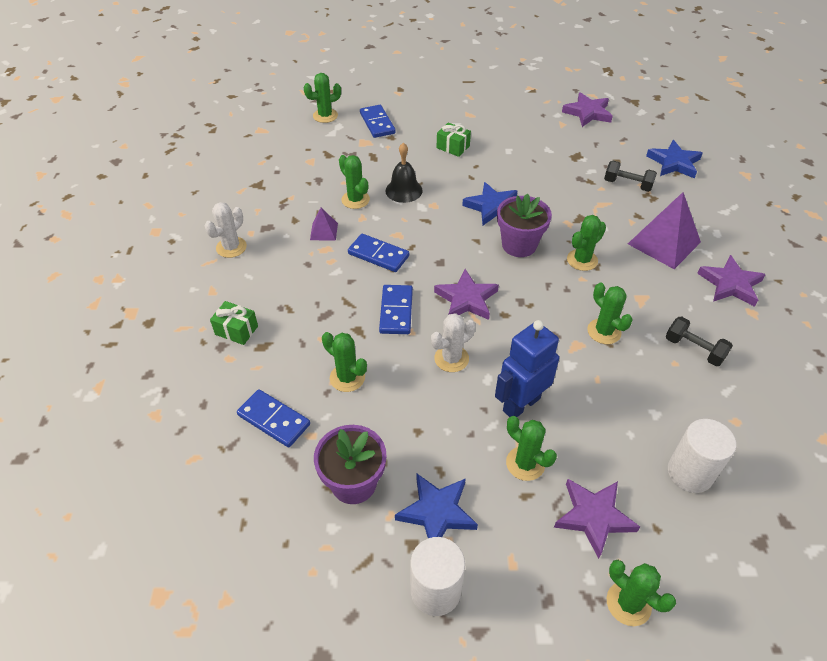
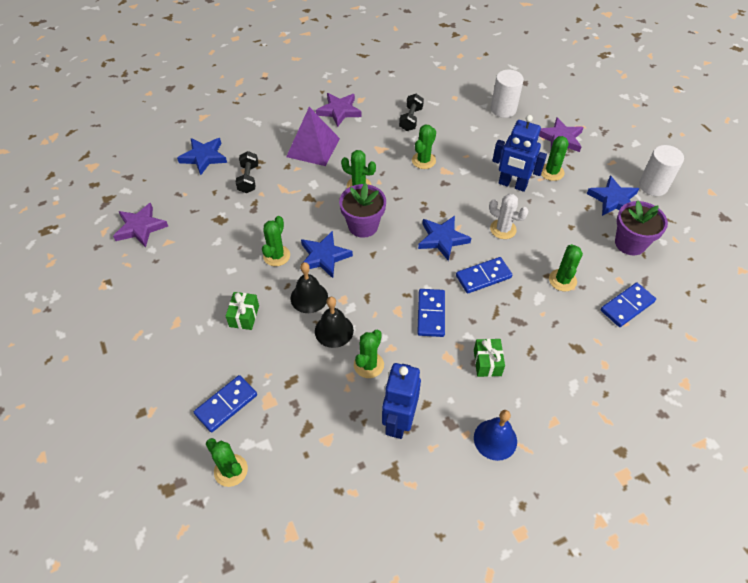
camera: 115 degrees left, 5 degrees up
white cactus [204,202,247,258] -> blue bell [474,410,517,461]
green gift [210,301,258,345] -> green gift moved to [474,339,505,377]
blue domino [237,389,310,448] -> blue domino turned 45 degrees clockwise [601,282,656,327]
purple pyramid [310,208,338,241] -> none
purple star [434,269,499,320] -> blue star [418,216,471,261]
green cactus [607,560,676,626] -> green cactus moved to [262,216,290,266]
none -> black bell [291,262,328,313]
none -> blue robot [382,363,421,439]

